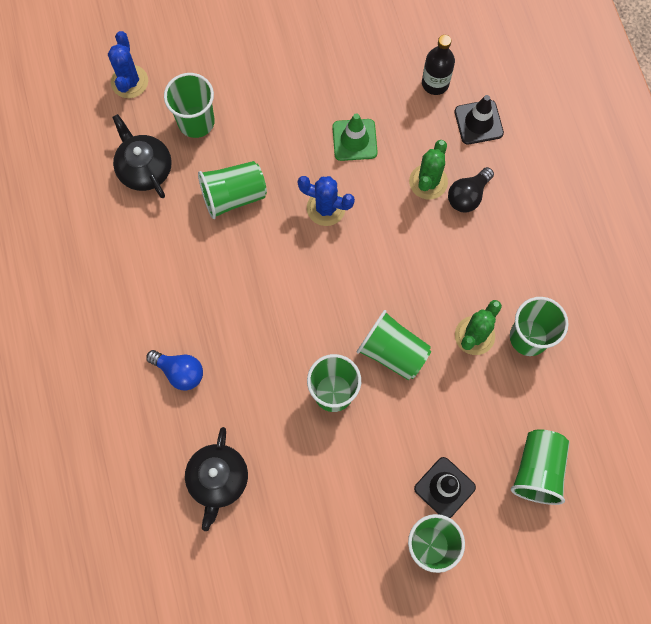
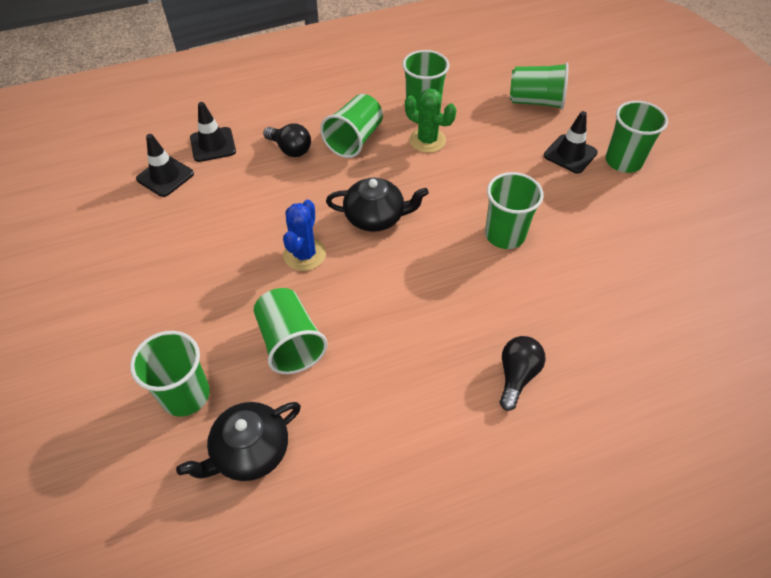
camera: 95 degrees left, 20 degrees down
blue cactus [108,31,148,98] -> none
blue light bulb [146,350,203,391] -> black light bulb [500,336,545,411]
black teapot [185,427,248,531] -> black teapot moved to [326,177,429,232]
green traffic cone [332,113,378,161] -> none
green cup [357,310,431,380] -> green cup moved to [320,94,383,158]
green cactus [409,140,448,199] -> none
black bottle [422,35,455,95] -> black traffic cone [136,134,194,197]

